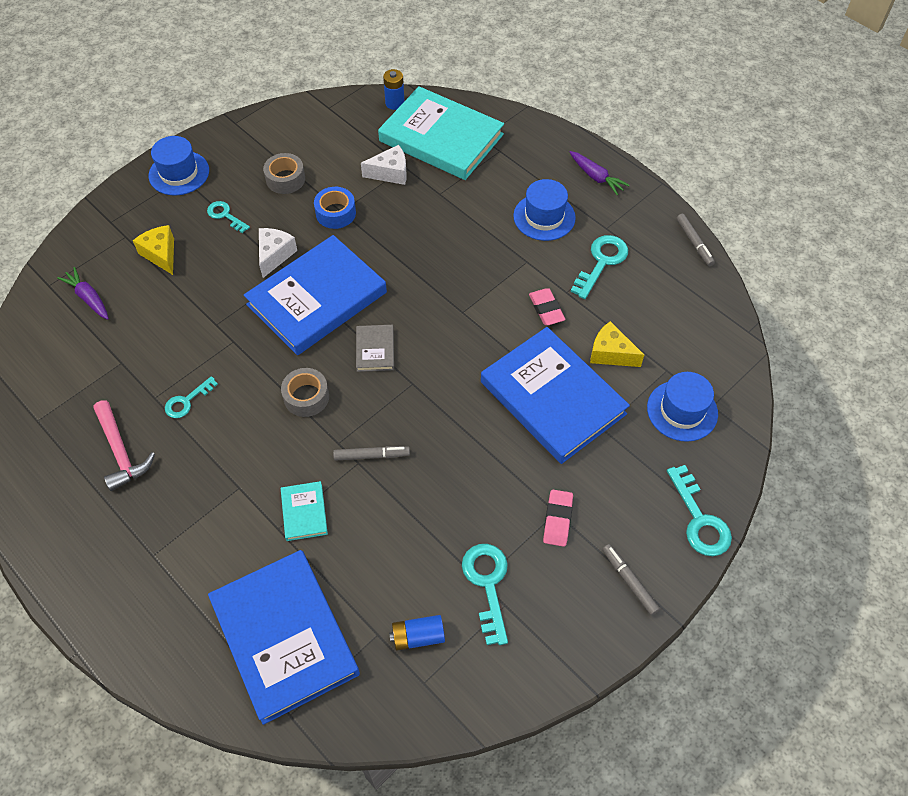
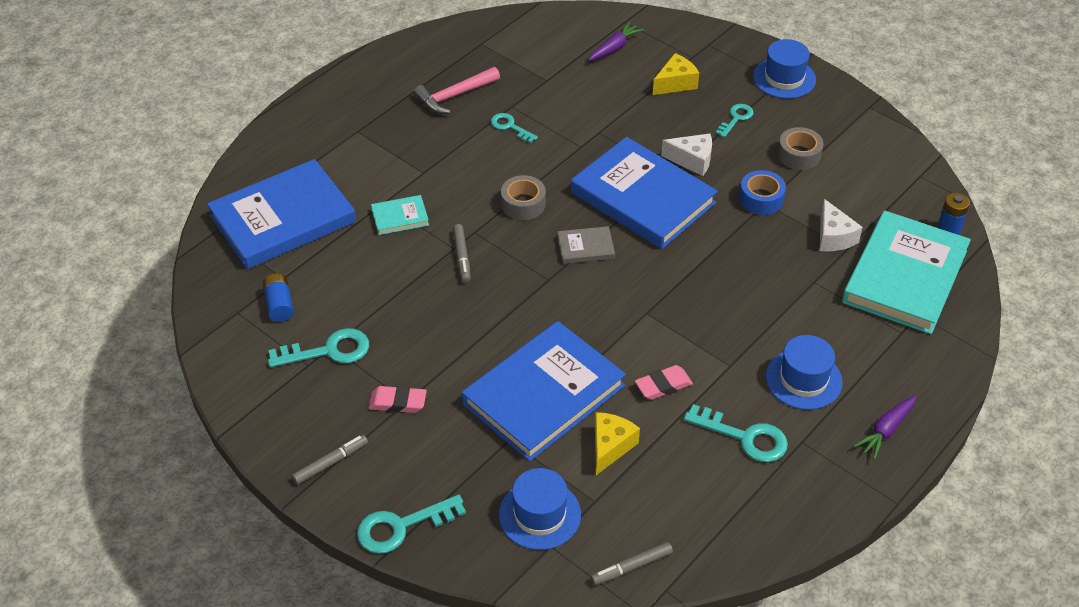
camera: 85 degrees right, 10 degrees down
grey marker [676,214,715,266] -> grey marker moved to [591,542,673,585]

